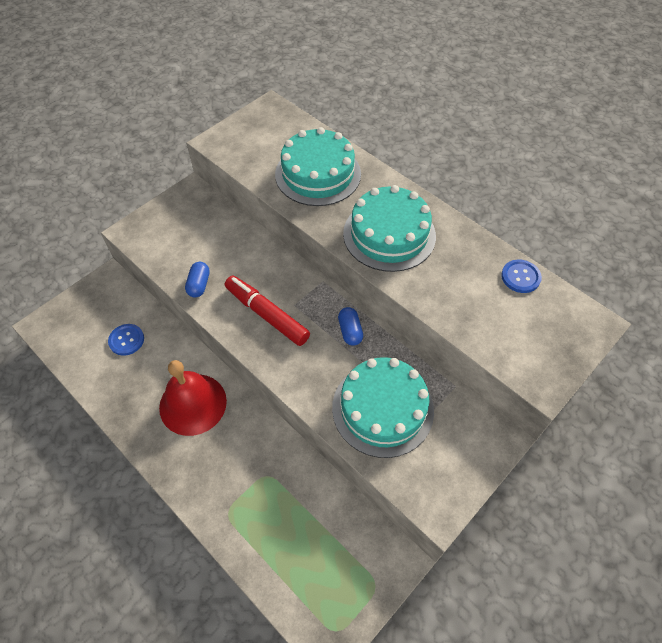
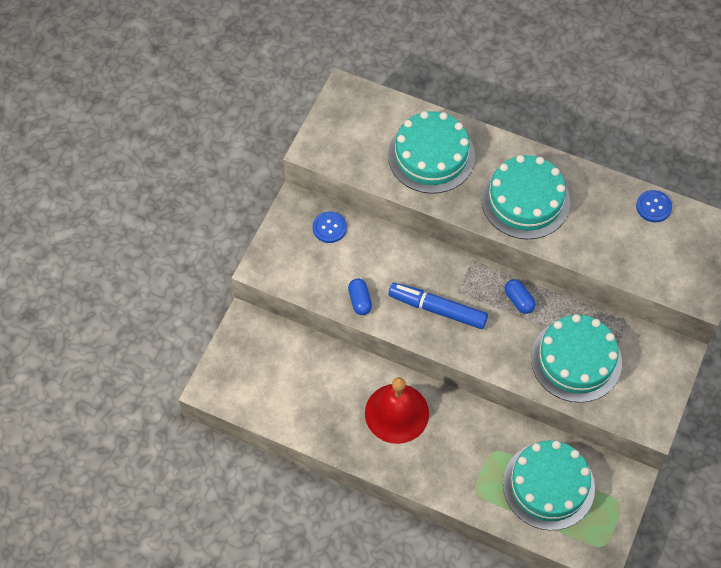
camera: 20 degrees left, 5 degrees up
blue button [108,324,144,356] -> blue button moved to [312,211,347,243]
red marker [225,275,310,346] -> blue marker [388,283,488,329]
none -> turquoise cake [503,441,595,530]

